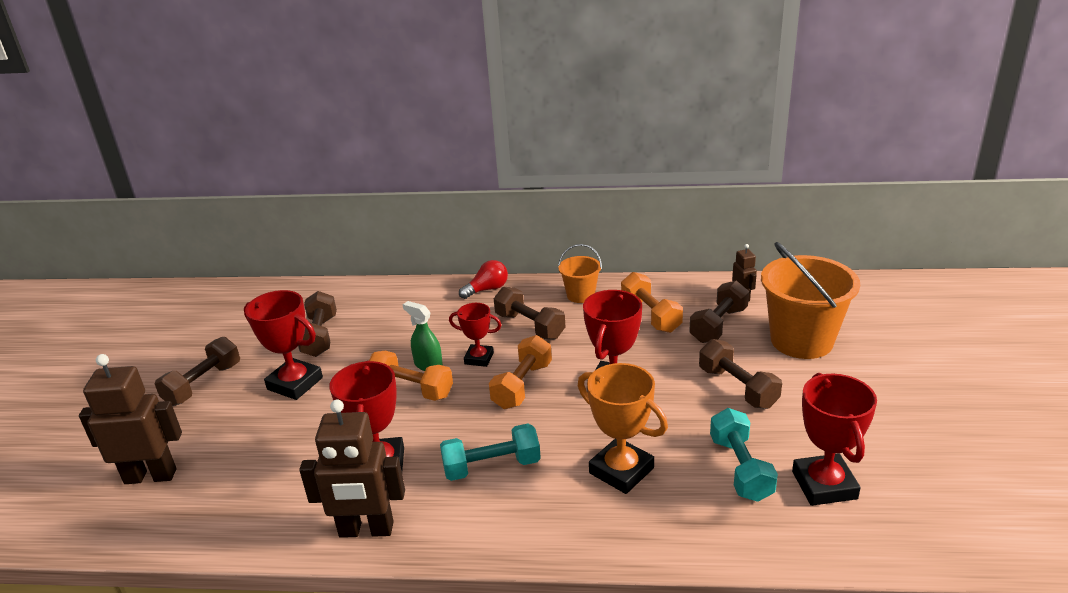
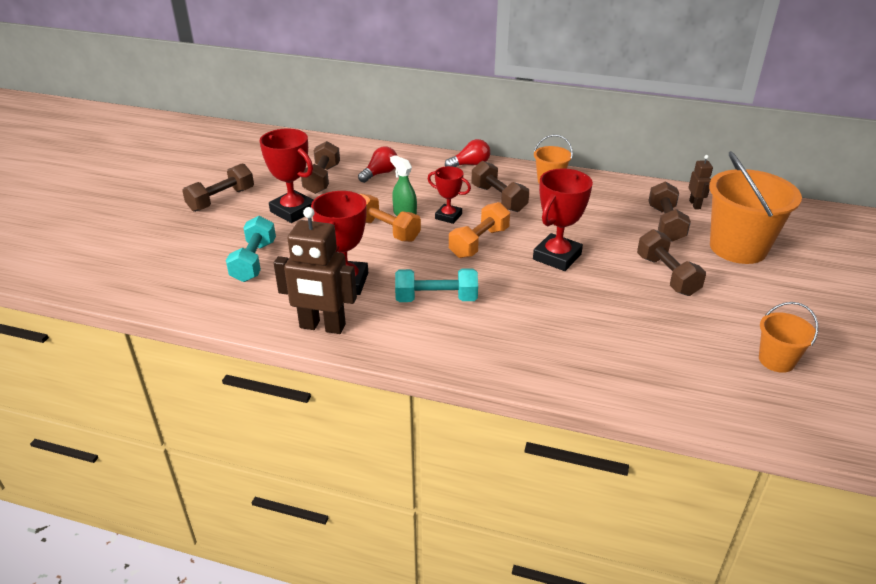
camera: 10 degrees right, 5 degrees up
brown robot [79,354,182,484] -> none
orange trophy [578,363,668,494] -> none
orange dumbbell [621,272,683,333] -> none
brown dumbbell [689,281,749,343] -> brown dumbbell turned 45 degrees counterclockwise [648,181,691,242]
turquoise dumbbell [710,408,778,502] -> turquoise dumbbell moved to [226,216,276,282]
red trophy [792,373,877,506] -> none
none -> red light bulb [358,146,397,183]
none -> orange bucket [759,302,818,373]

